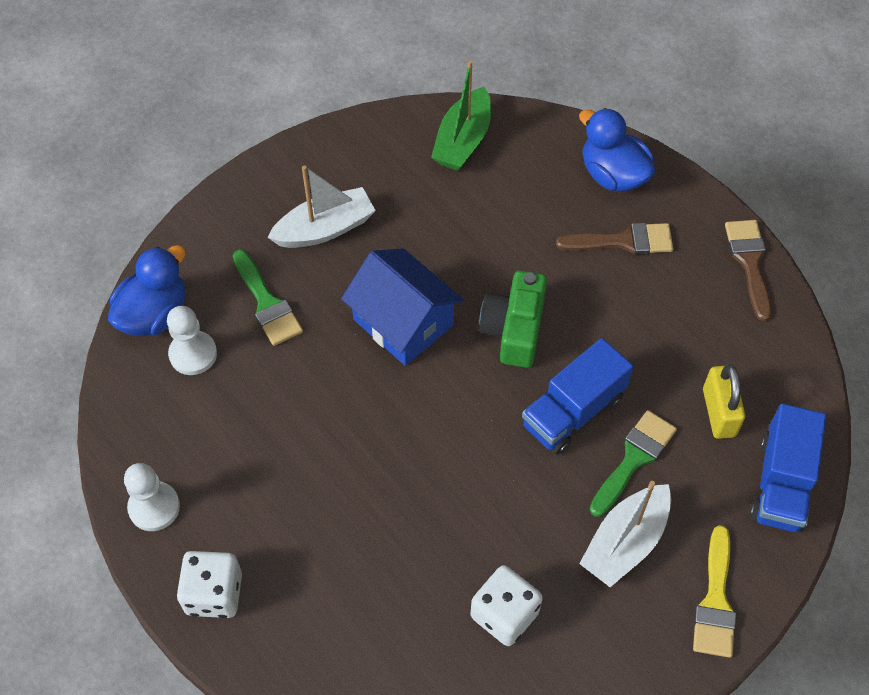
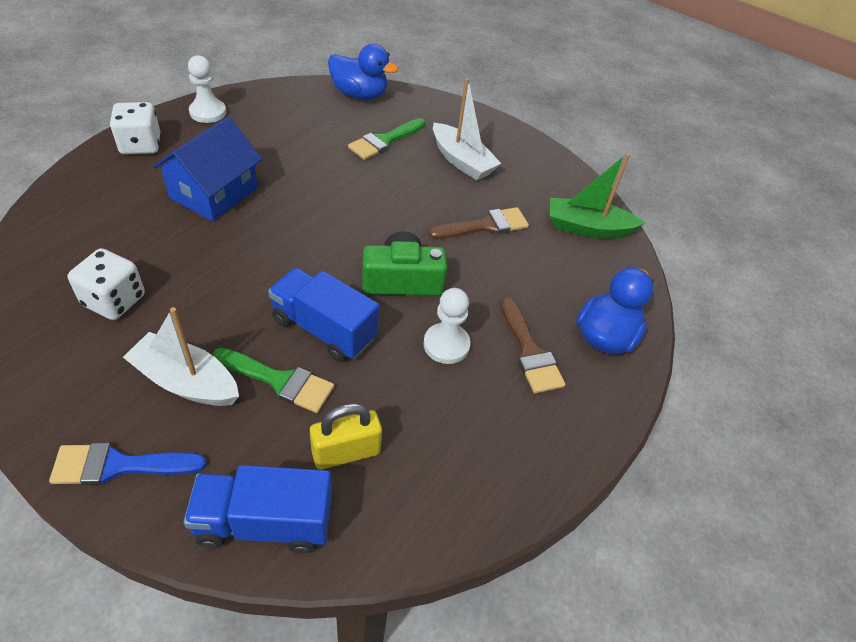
camera: 70 degrees right, 10 degrees down
white pawn [167,306,217,375] -> white pawn moved to [423,288,471,364]
blue house [341,248,464,366] -> blue house moved to [152,116,262,222]
yellow brush [693,525,736,658] -> blue brush [49,443,207,485]
brown brush [725,220,772,322] -> brown brush moved to [429,207,529,239]

